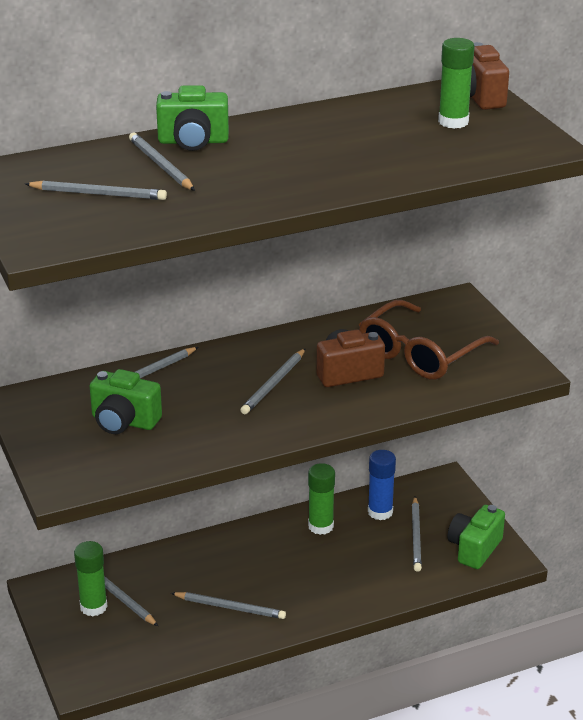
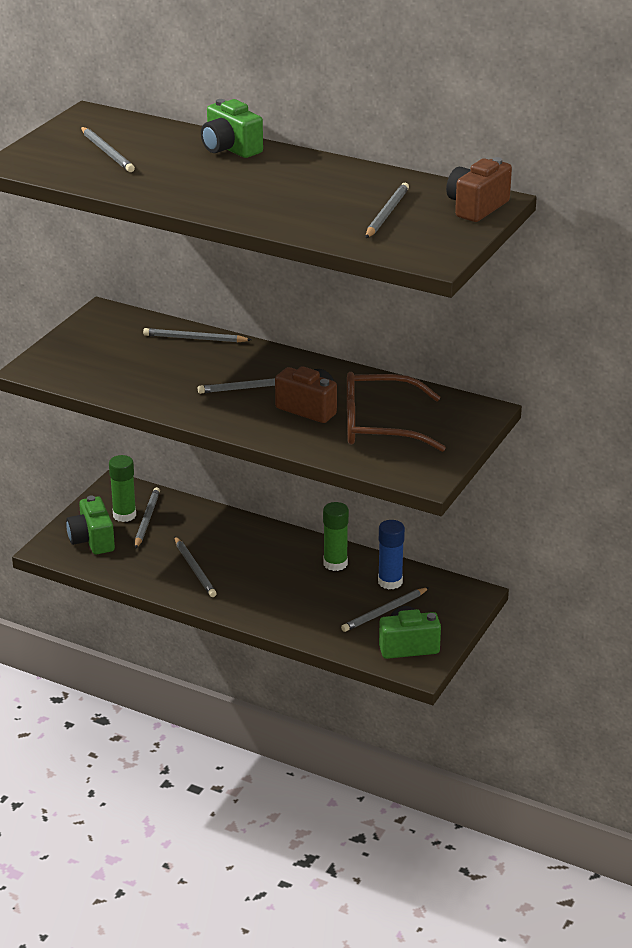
camera: 50 degrees right, 0 degrees up
green camera [90,369,162,434] -> green camera moved to [66,496,115,554]
grey pencil [129,133,195,191] -> grey pencil moved to [365,183,409,238]
green glue stick [438,38,474,129] -> none

